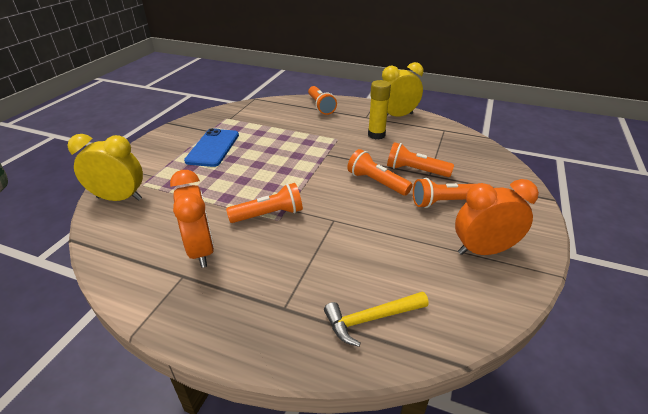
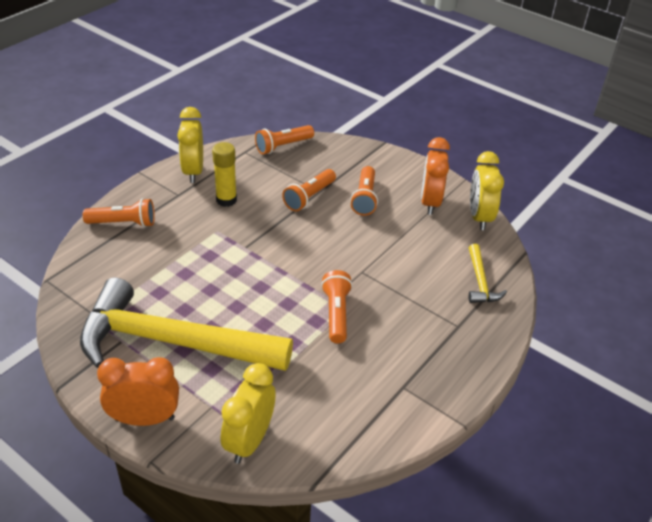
camera: 75 degrees left, 5 degrees up
orange clock [170,170,214,268] -> orange clock moved to [97,357,179,426]
blue phone [184,128,239,167] -> yellow hammer [80,277,293,371]
orange flashlight [347,149,413,196] -> orange flashlight moved to [255,125,314,154]
none -> yellow clock [470,151,504,230]

